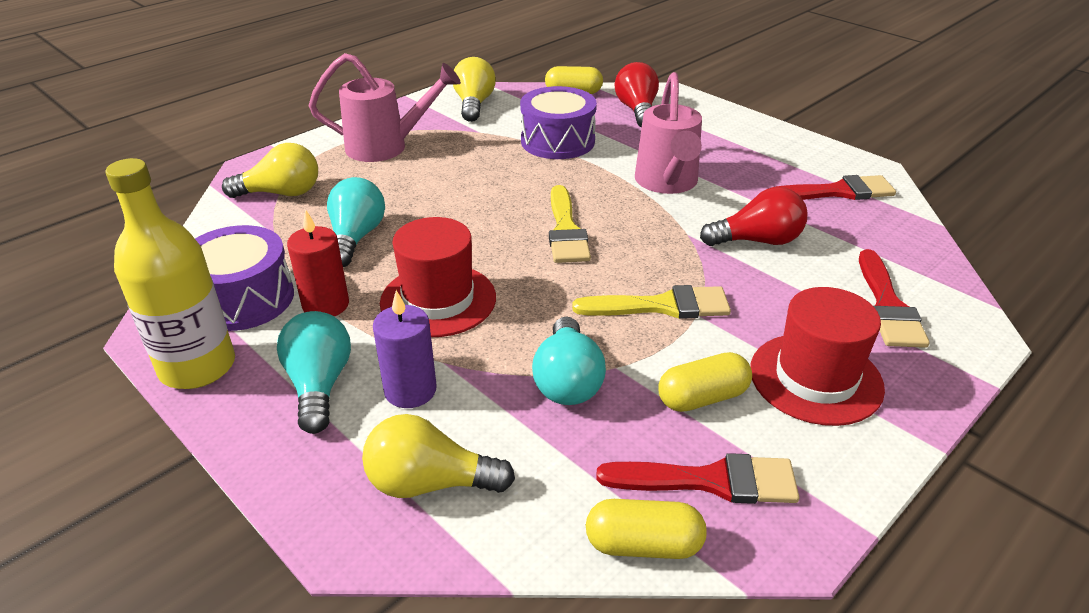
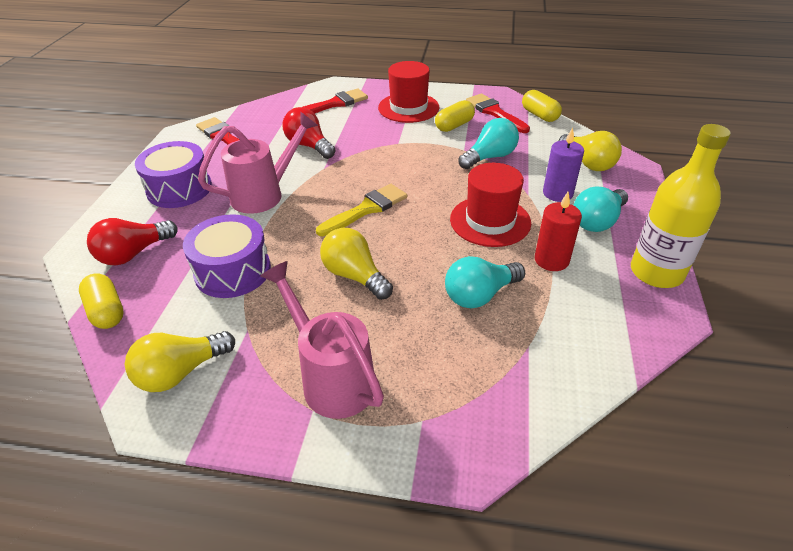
camera: 125 degrees left, 5 degrees up
purple drum [195,225,294,331] -> purple drum moved to [135,141,212,208]
yellow light bulb [222,143,318,198] -> yellow light bulb moved to [320,228,393,300]
yellow brush [572,285,731,319] -> none
yellow capsule [658,352,752,412] -> yellow capsule turned 75 degrees counterclockwise [435,100,475,132]

